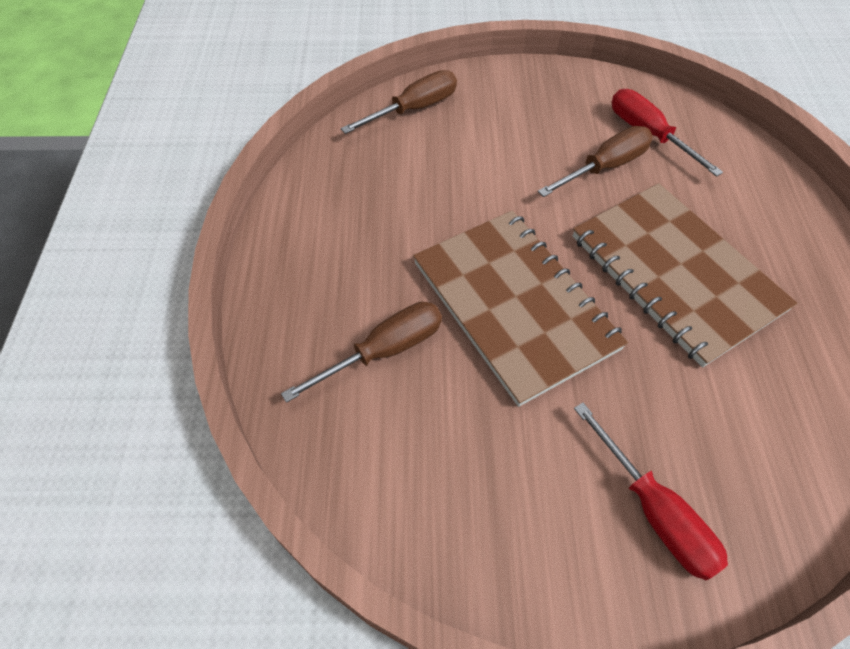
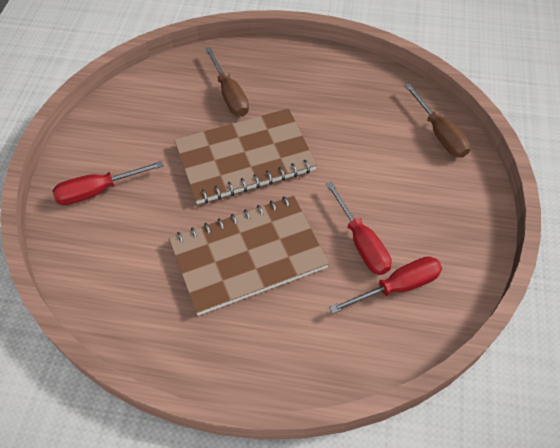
camera: 100 degrees right, 0 degrees up
brown screwdriver [538,126,653,197] -> red screwdriver [326,181,392,275]

